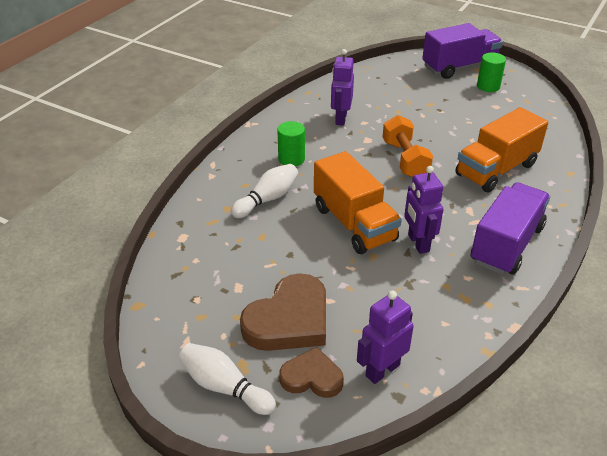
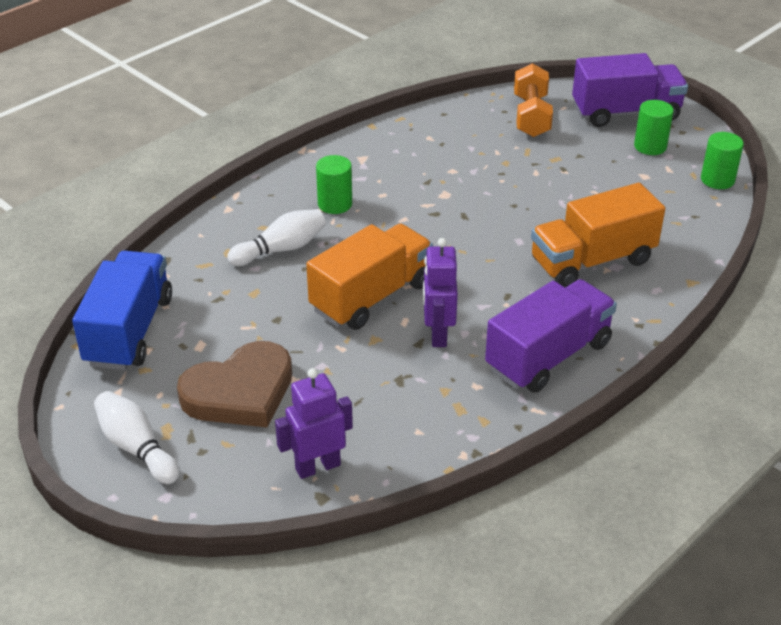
camera: 15 degrees right, 0 degrees up
brown heart [279,347,344,398] -> none
orange truck [314,151,402,254] -> orange truck turned 120 degrees counterclockwise [306,223,433,330]
purple robot [331,49,354,126] -> none
orange dumbbell [383,115,433,177] -> orange dumbbell moved to [514,63,553,137]
none -> blue truck [72,251,172,370]
none -> green cylinder [701,132,744,189]

